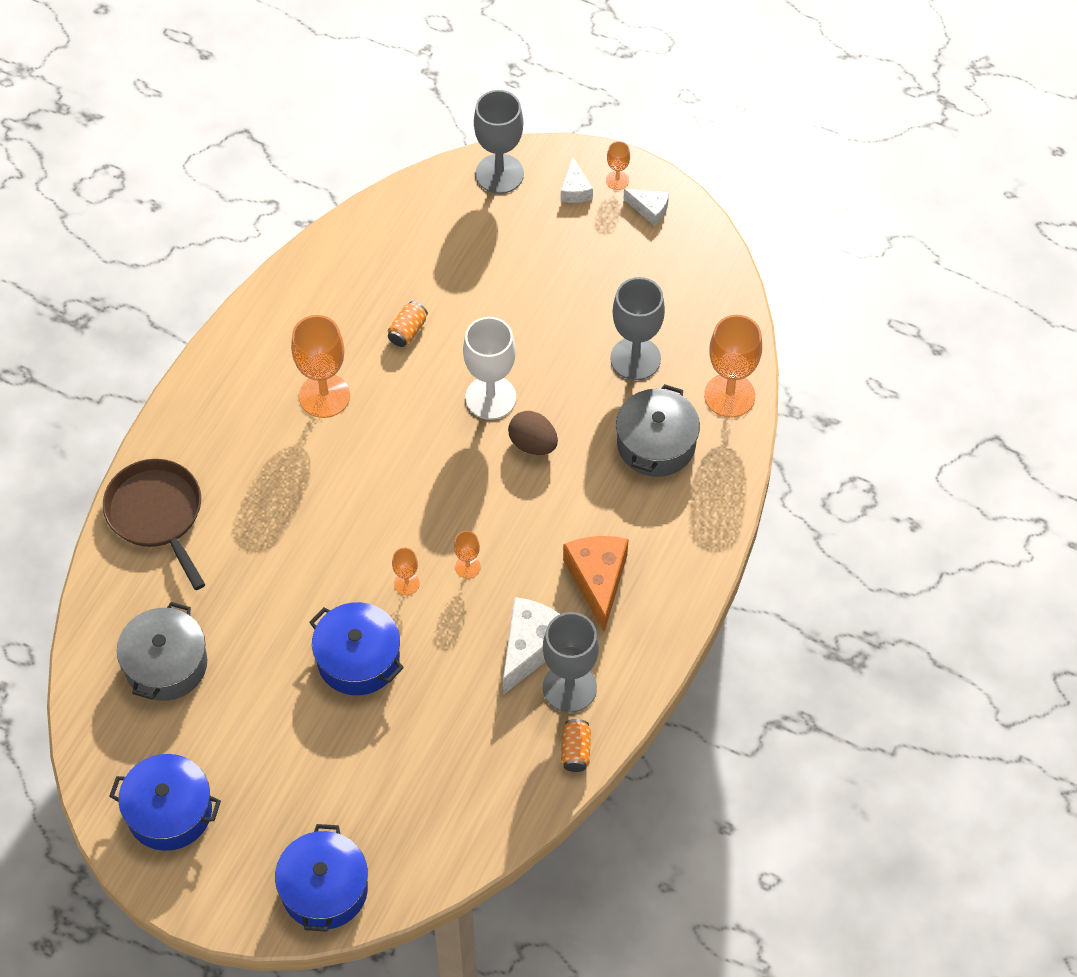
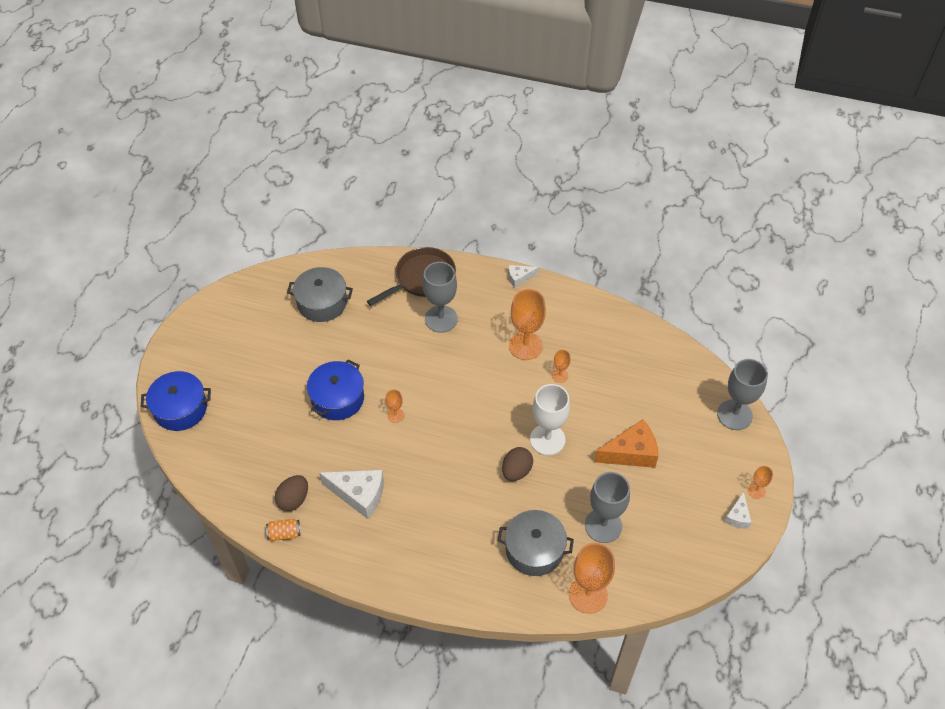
camera: 80 degrees right, 5 degrees down
blue pot [109,754,221,851] -> none
orange can [388,301,428,347] -> none
orange goblet [454,531,481,578] -> orange goblet moved to [552,350,570,383]
grey goblet [543,612,599,713] -> grey goblet moved to [423,262,458,333]
white cheese [561,157,593,203] -> white cheese moved to [508,265,538,288]
orange cheese [563,536,629,632] -> orange cheese moved to [594,419,659,468]
none -> brown egg [275,475,308,511]

